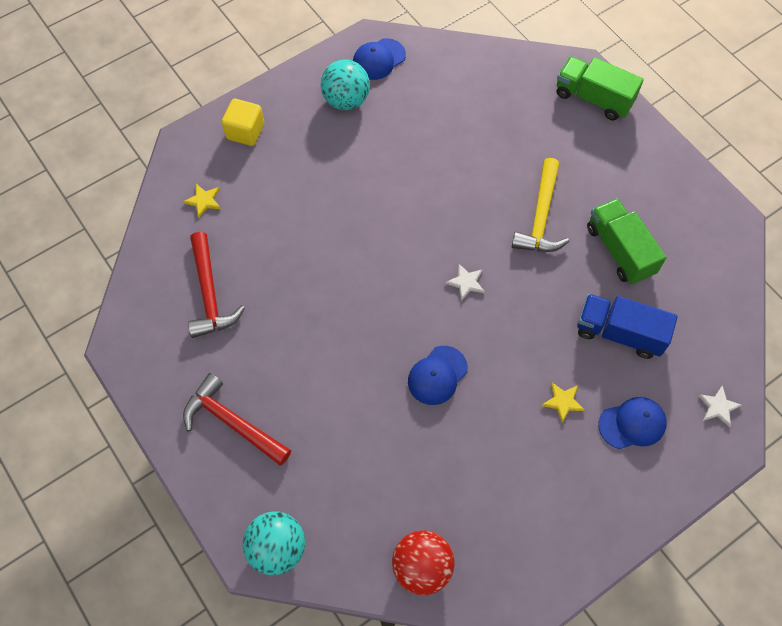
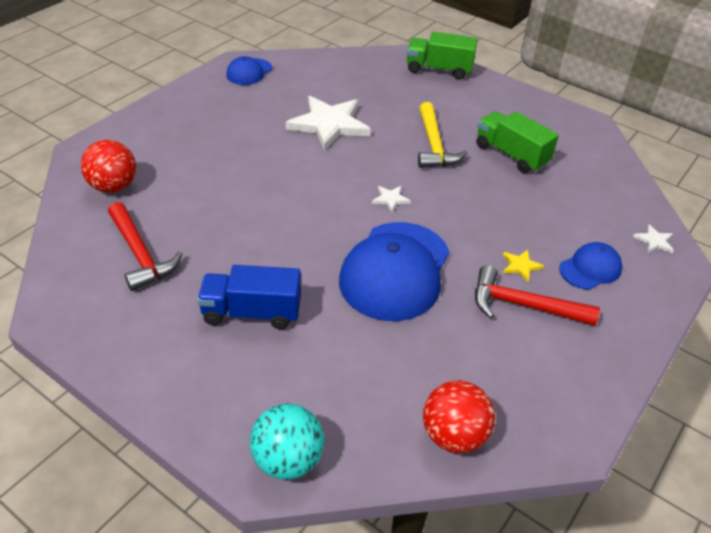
camera: 20 degrees left, 20 degrees down
yellow star [183,184,221,218] -> red ball [81,140,136,193]
red hammer [183,373,291,465] -> red hammer moved to [475,265,600,326]
yellow cube [222,99,264,146] -> none
turquoise ball [320,59,370,110] -> none
blue cap [408,346,468,405] -> blue cap [339,222,449,321], size x2.00
blue truck [577,294,678,359] -> blue truck moved to [197,265,301,329]
none -> white star [286,96,371,151]

